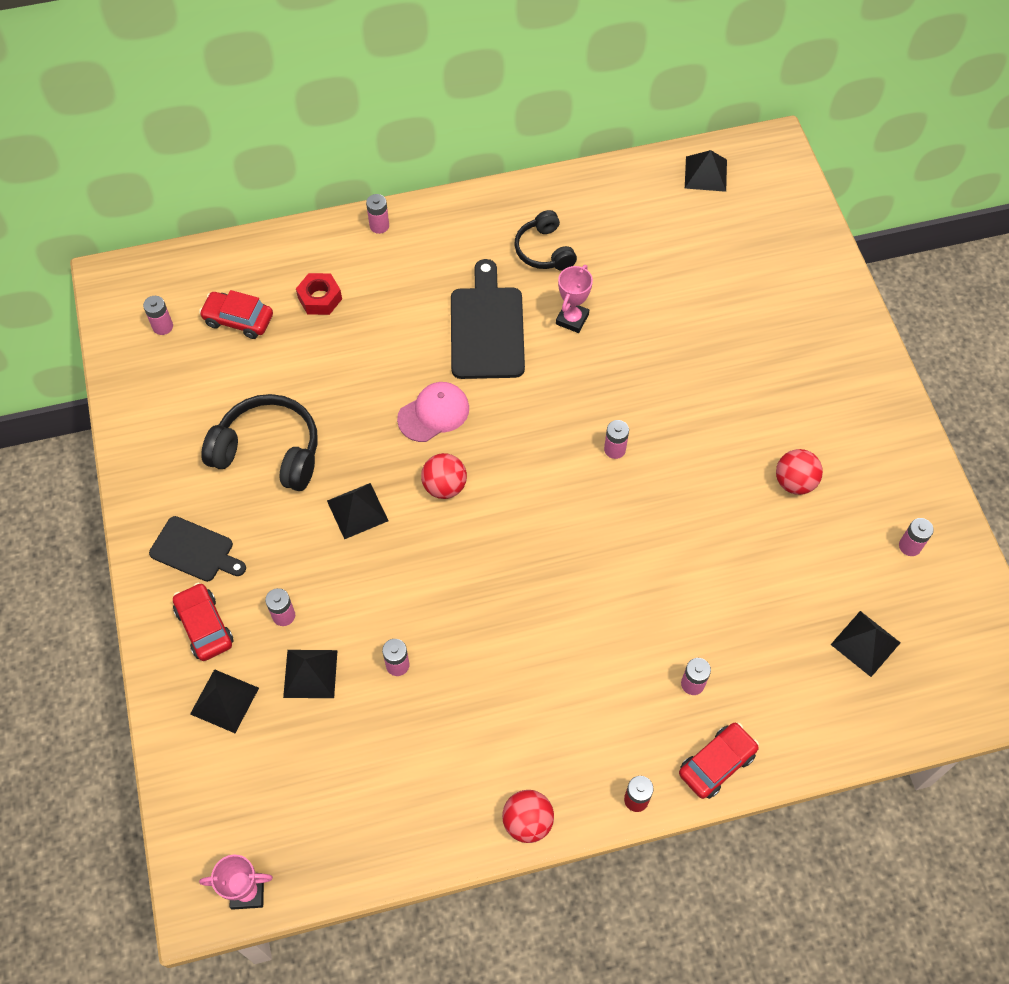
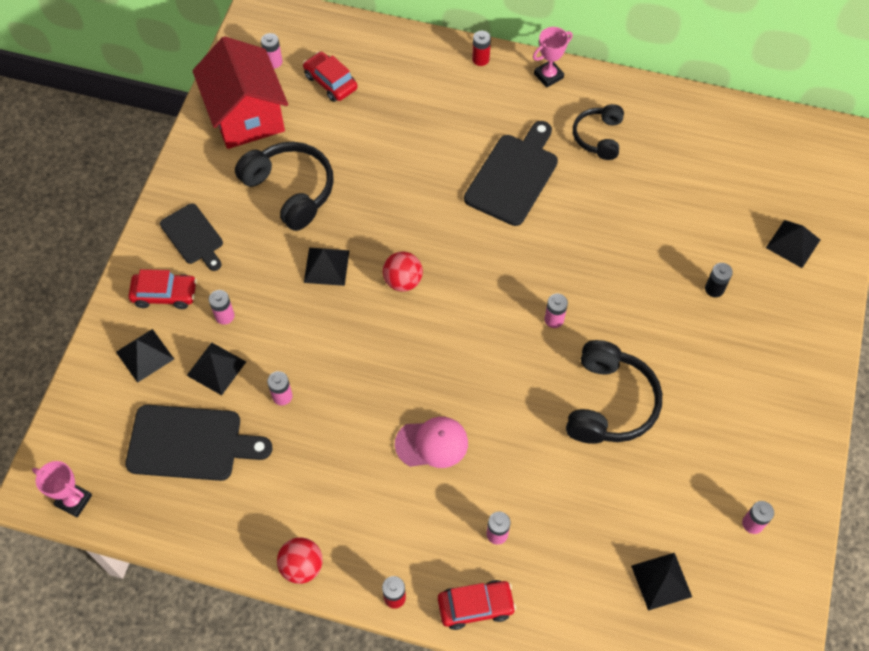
camera: 30 degrees right, 0 degrees up
red car [173,583,234,661] -> red car turned 90 degrees clockwise [128,269,197,309]
red nut [296,273,342,315] -> none
pink battery [366,194,389,234] -> red battery [472,31,491,66]
pink cap [397,382,469,442] -> pink cap moved to [395,417,468,468]
pink trophy [556,265,593,333] -> pink trophy moved to [533,27,573,88]
black pyramid [685,150,727,192] -> black pyramid moved to [766,220,820,268]
red ball [776,449,823,495] -> none
none -> black cutting board [125,405,272,481]
none -> red house [192,36,288,149]
none -> black headphones [566,340,662,444]
none -> black battery [705,263,733,298]

